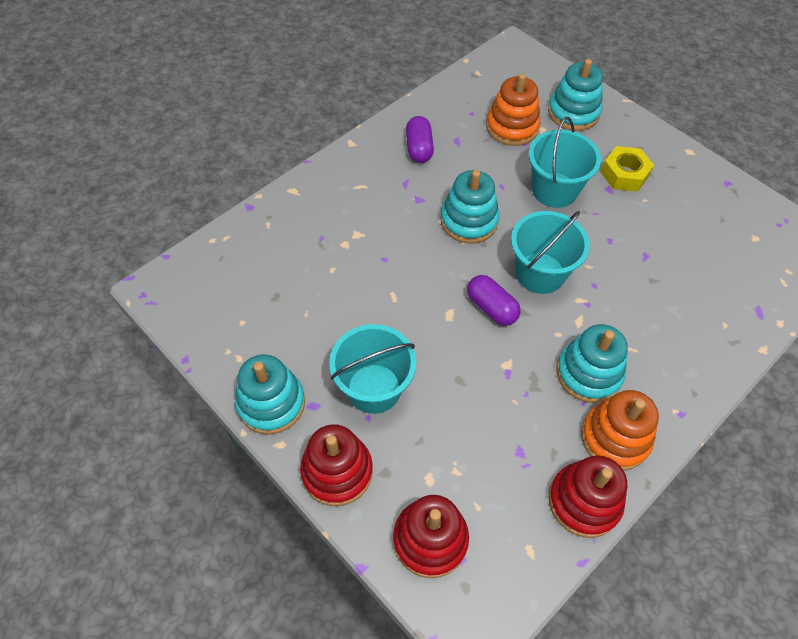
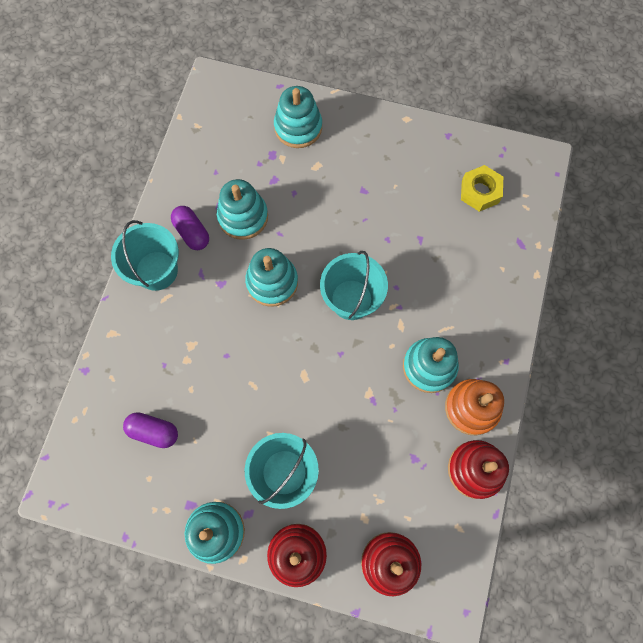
camera: 30 degrees left, 15 degrees up
purple capsule [467,275,521,326] -> purple capsule moved to [123,412,178,448]
orange stacking toy [486,73,540,146] -> none
turquoise bucket [529,117,601,208] -> turquoise bucket moved to [111,220,179,291]
yellow nut [601,146,654,192] -> yellow nut moved to [461,165,503,212]
none -> turquoise stacking toy [217,179,268,240]

